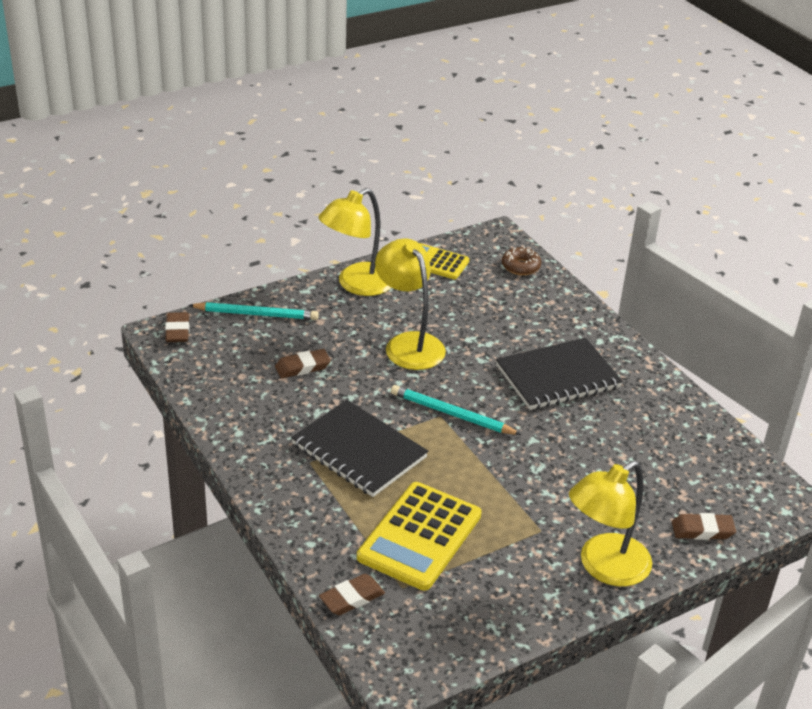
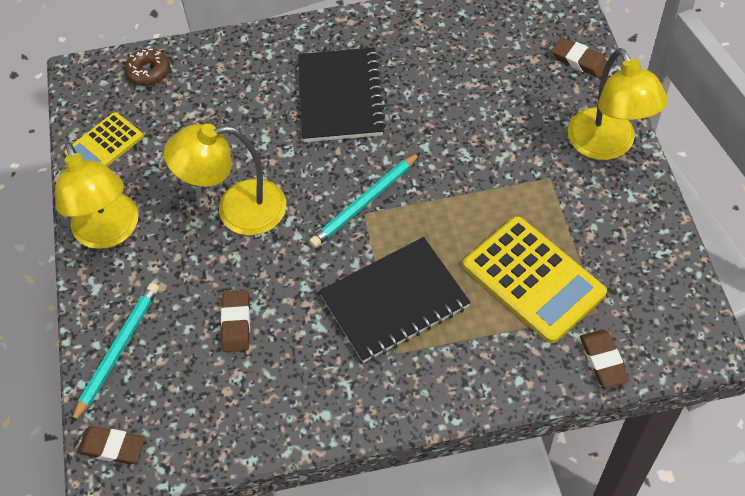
camera: 65 degrees left, 20 degrees up
brown eraser [672,513,736,540] -> brown eraser turned 75 degrees counterclockwise [552,37,607,78]

